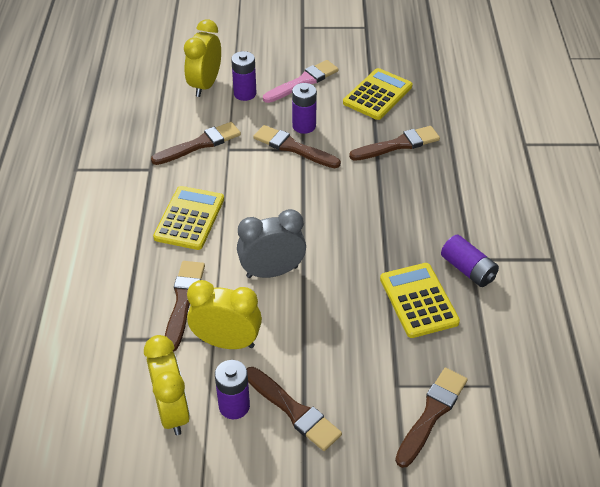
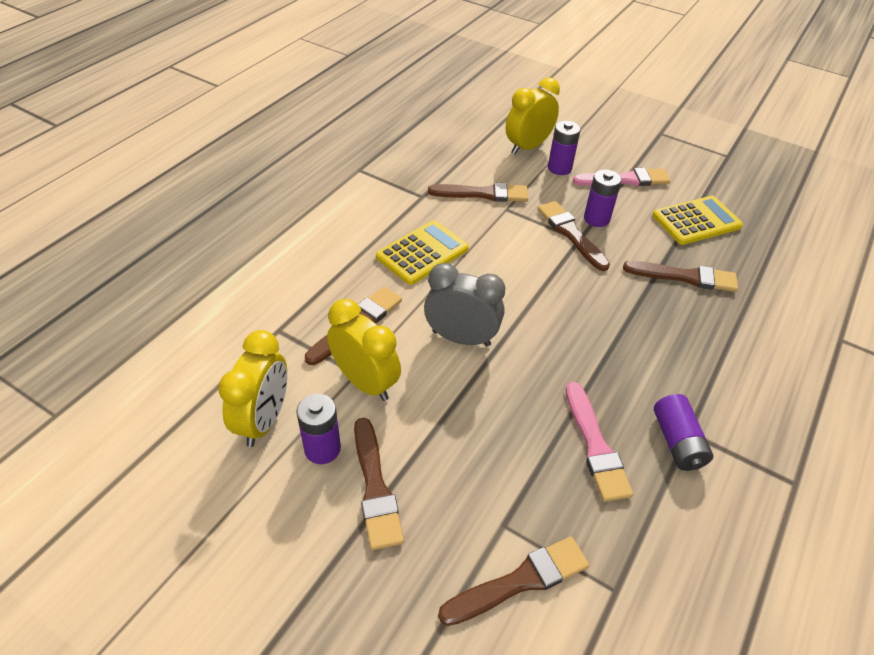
camera: 30 degrees right, 0 degrees up
yellow calculator [380,263,460,338] -> pink brush [566,382,633,502]

